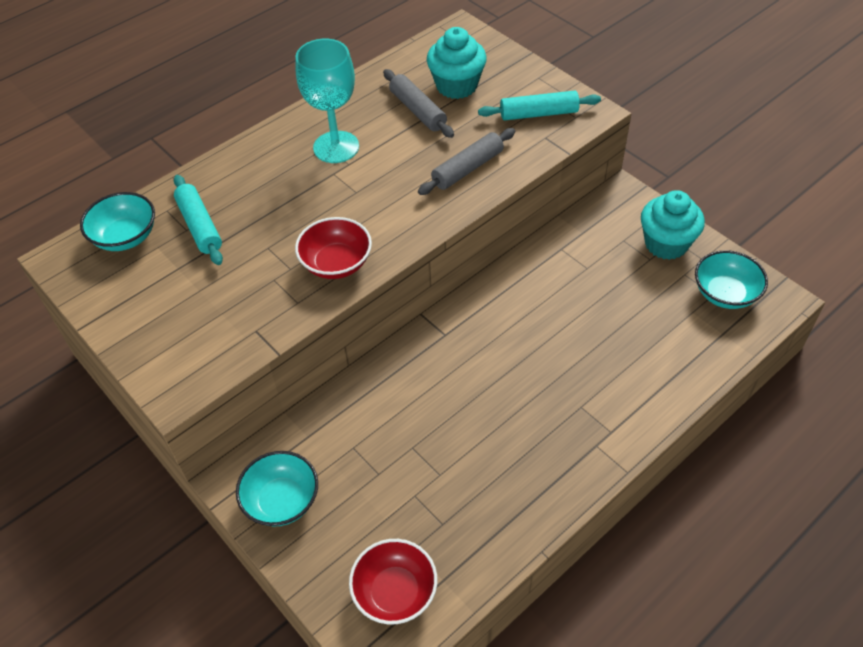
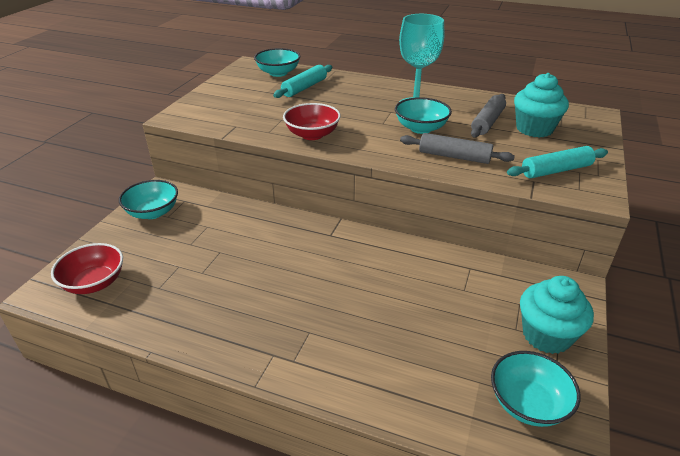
camera: 60 degrees right, 15 degrees down
turquoise rolling pin [478,91,601,120] -> turquoise rolling pin turned 75 degrees counterclockwise [507,146,608,179]
none -> turquoise bowl [395,97,452,134]

